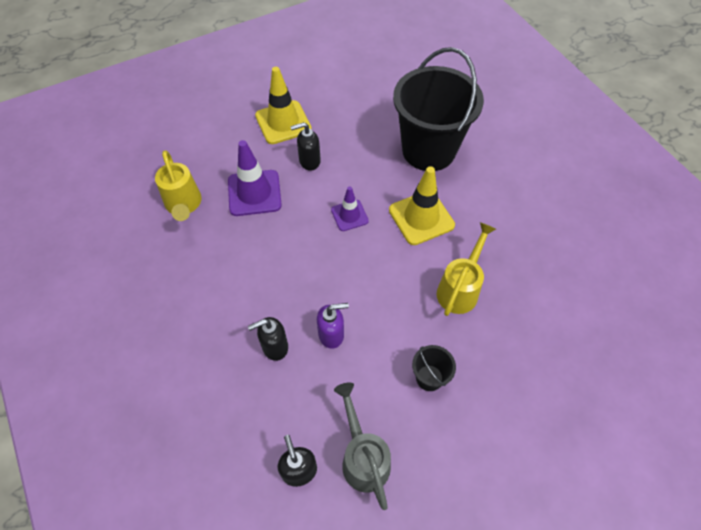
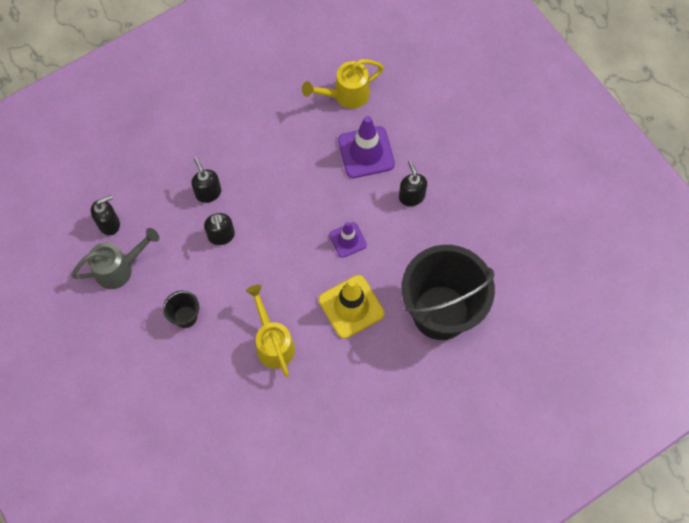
camera: 85 degrees right, 10 degrees up
yellow traffic cone [255,67,312,144] -> none
purple soap dispenser [317,303,349,349] -> black soap dispenser [204,213,235,245]
yellow watering can [437,222,496,316] -> yellow watering can turned 135 degrees counterclockwise [246,285,295,377]

